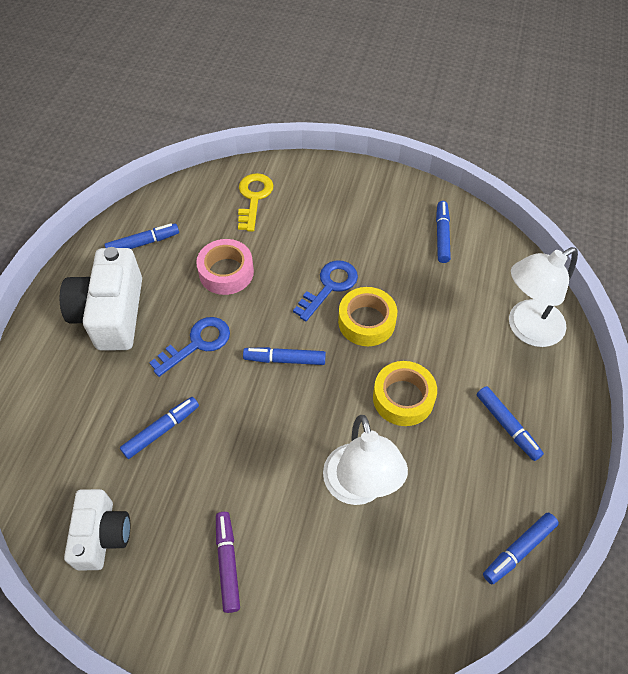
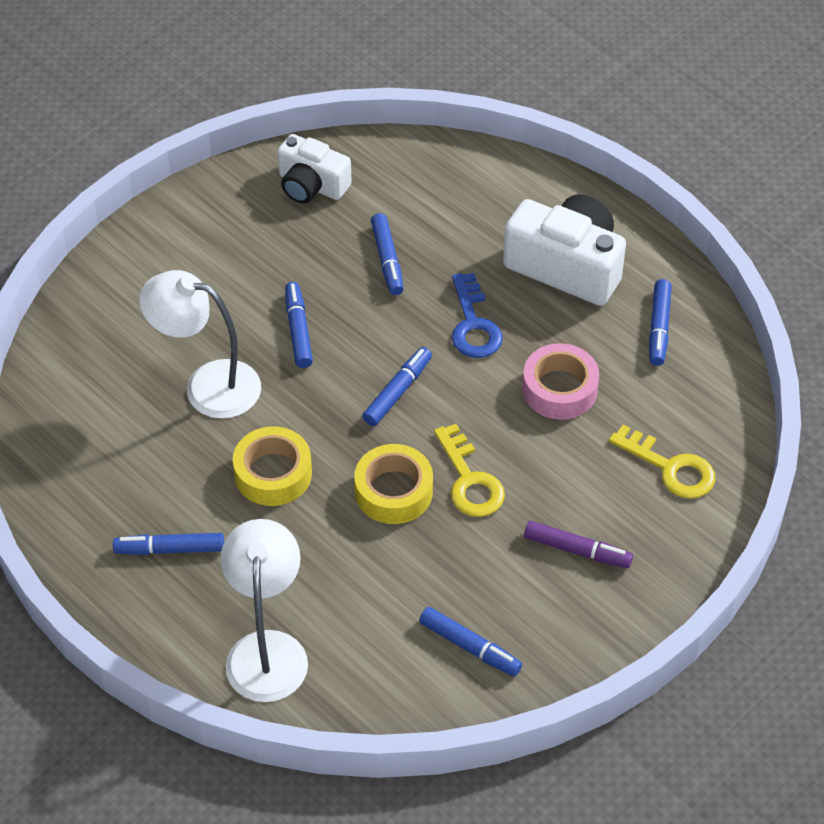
camera: 120 degrees right, 5 degrees down
purple marker [216,512,240,613] -> purple marker moved to [524,521,633,568]
blue key [293,260,358,321] -> yellow key [434,424,505,517]
blue marker [483,513,559,584] -> blue marker moved to [285,282,313,368]

